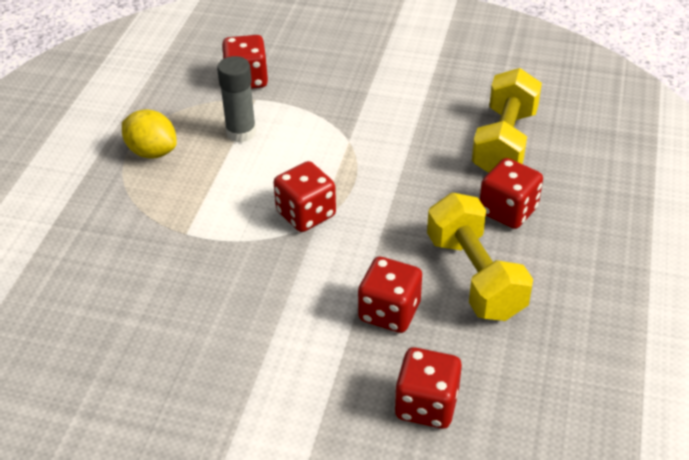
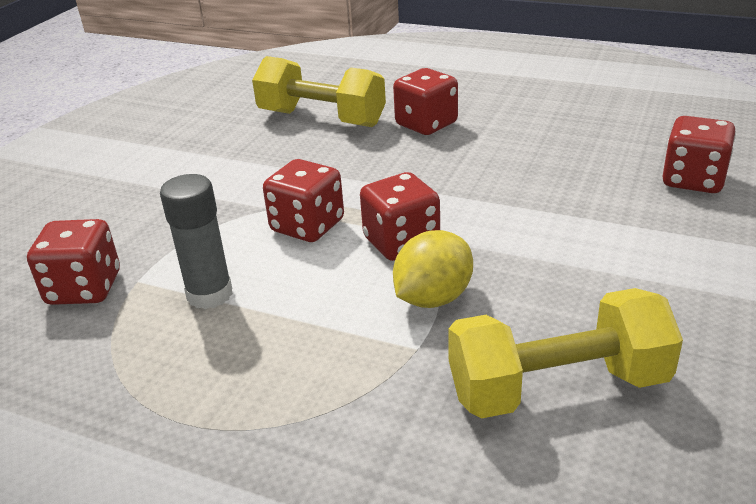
camera: 80 degrees left, 10 degrees down
yellow lemon [122,110,177,159] -> yellow lemon moved to [393,230,473,308]
red dice [358,257,422,333] -> red dice moved to [263,159,344,242]
yellow dumbbell [427,192,533,321] -> yellow dumbbell moved to [448,288,683,419]

